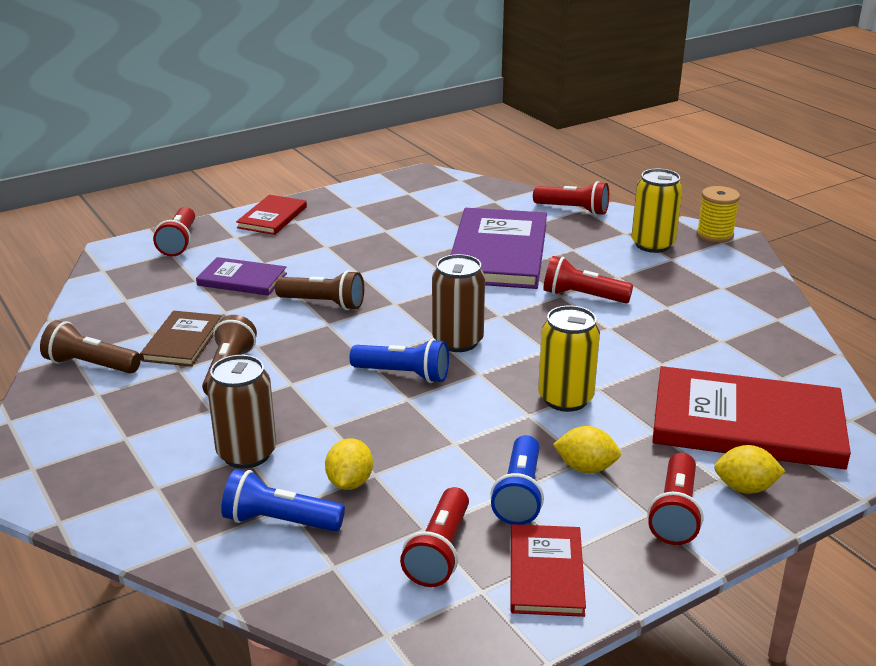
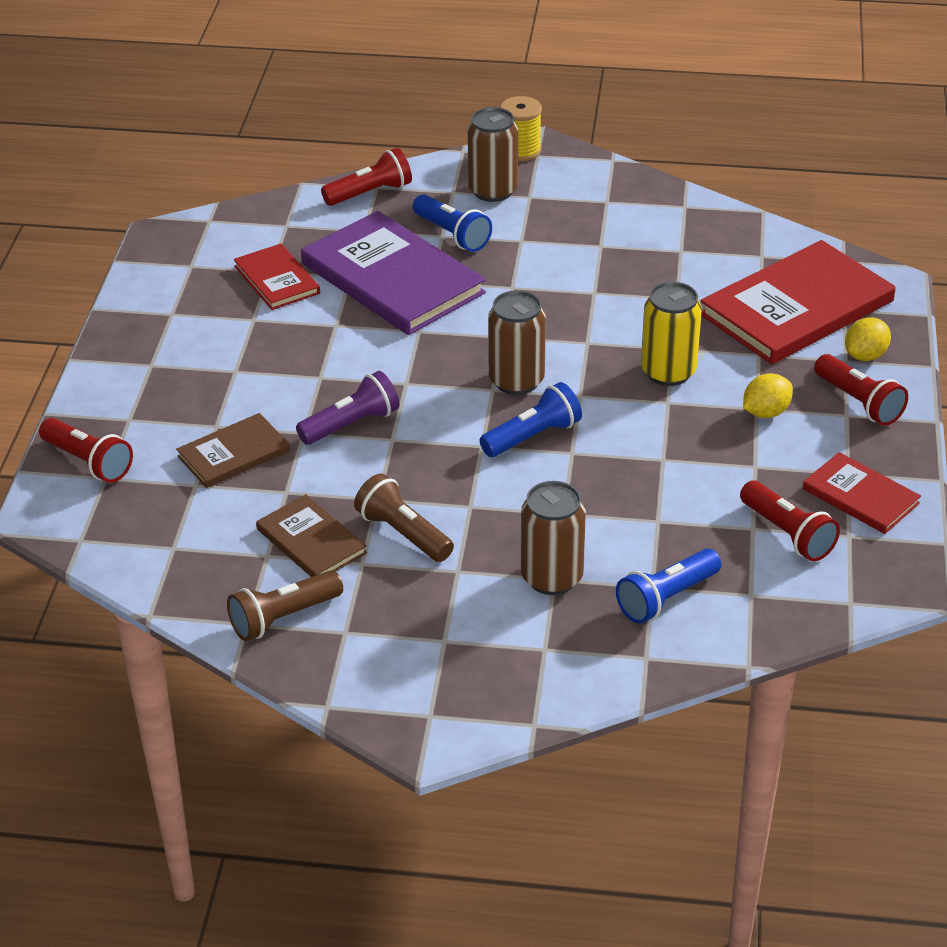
camera: 50 degrees left, 10 degrees up
purple book [196,257,287,296] -> brown book [176,413,290,488]
red book [236,195,307,235] -> red book moved to [234,244,320,310]
brown flashlight [275,270,364,310] -> purple flashlight [296,371,399,445]
yellow lemon [325,438,373,490] -> none
blue flashlight [490,435,544,525] -> blue flashlight moved to [413,194,492,252]
red flashlight [543,256,633,303] -> none
yellow can [631,169,683,253] -> brown can [467,107,518,202]

